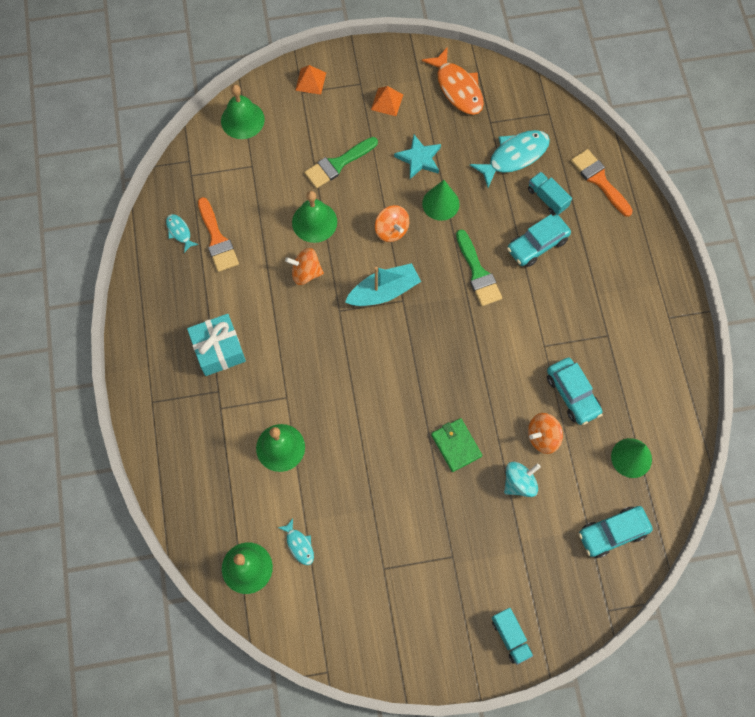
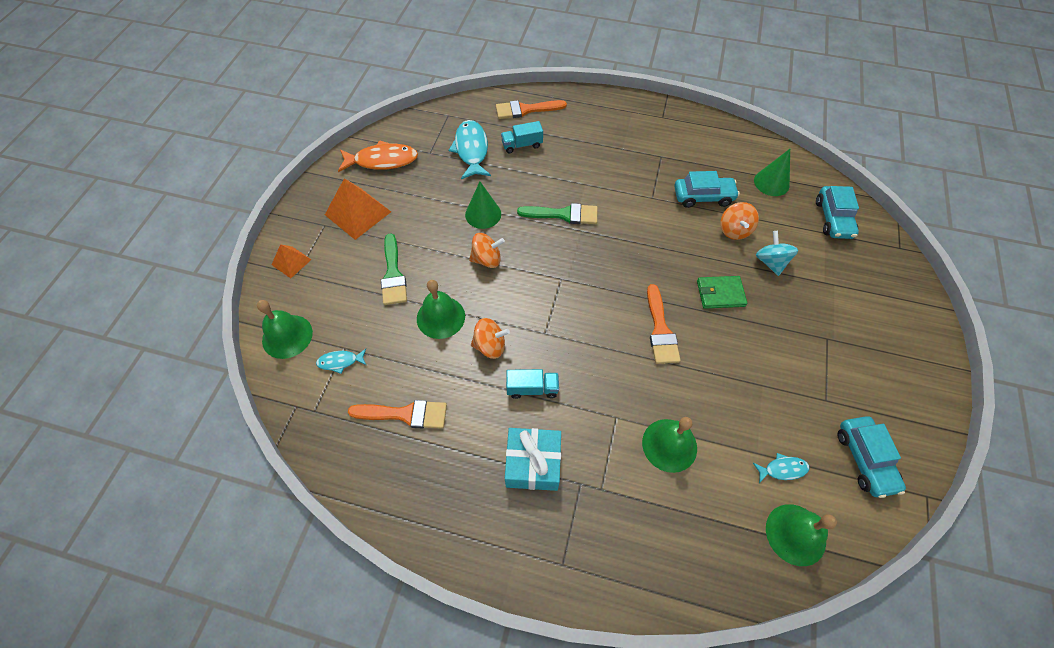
camera: 65 degrees left, 10 degrees down
turquoise fish [166,214,199,253] -> turquoise fish moved to [316,349,366,374]
orange spinning top [285,248,324,285] -> orange spinning top turned 120 degrees counterclockwise [471,318,510,359]
turquoise boat [345,263,421,306] -> none
orange pyramid [371,86,403,116] -> orange pyramid [325,178,391,240], size x1.78
turquoise star [394,135,441,179] -> none
turquoise truck [492,608,533,665] -> turquoise truck moved to [506,369,559,399]
turquoise car [507,214,571,267] -> turquoise car moved to [837,416,906,498]
none -> orange brush [647,284,681,364]

